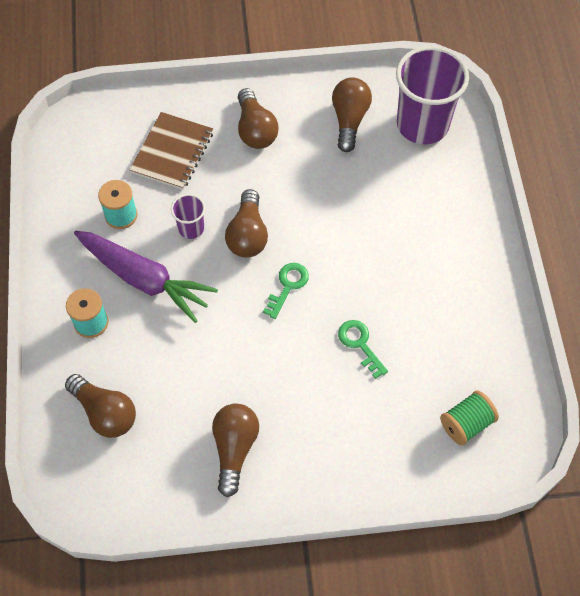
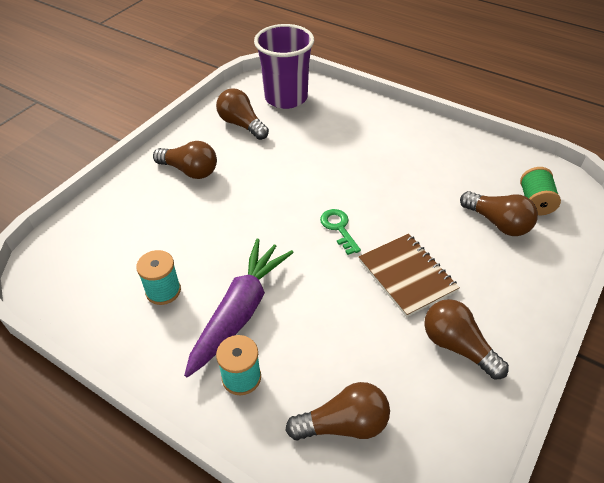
camera: 50 degrees left, 15 degrees down
purple carrot [74,231,218,323] -> purple carrot turned 45 degrees counterclockwise [184,239,294,378]
brown notebook [130,112,213,190] -> brown notebook moved to [359,234,460,317]
purple cup [171,194,205,239] -> none
brown light bulb [225,189,268,258] -> brown light bulb moved to [460,191,538,236]
green key [338,320,388,379] -> none

